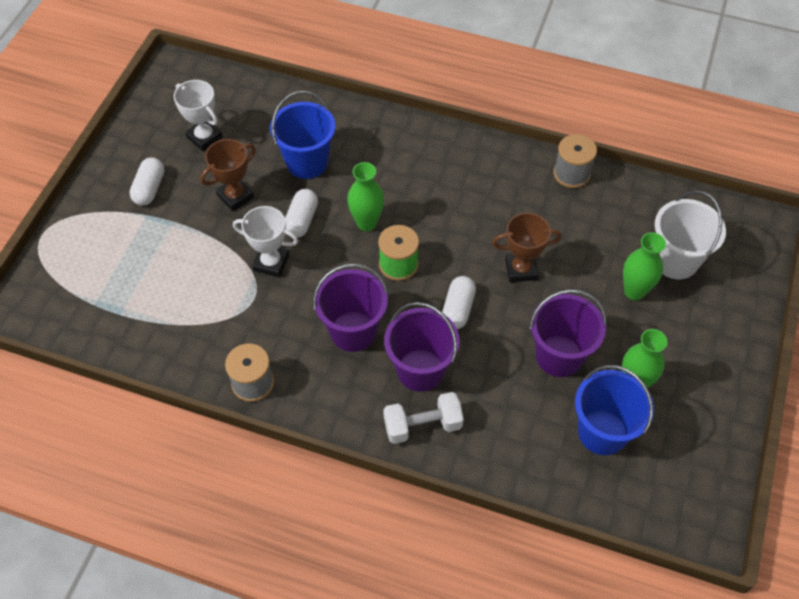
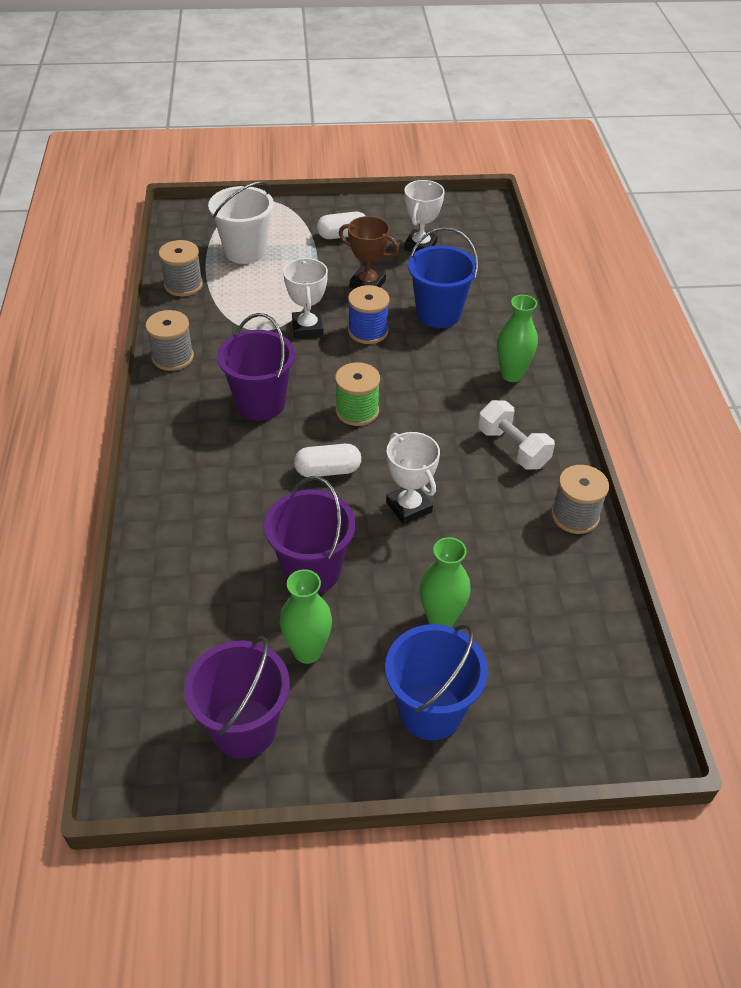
camera: 65 degrees right, 10 degrees down
white capsule [285,189,318,238] -> blue spool [348,285,390,344]
green vase [347,162,384,231] -> green vase moved to [497,295,538,382]
white dumbbell [383,392,464,444] -> white dumbbell moved to [478,400,555,469]
purple bucket [384,302,460,392] -> purple bucket moved to [184,636,290,759]
brown trophy [492,213,561,282] -> white trophy [386,432,440,525]
blue bucket [575,365,654,455] -> blue bucket moved to [385,624,488,740]
white bucket [654,191,726,279] -> white bucket moved to [208,181,274,264]
none -> grey spool [159,240,203,296]

